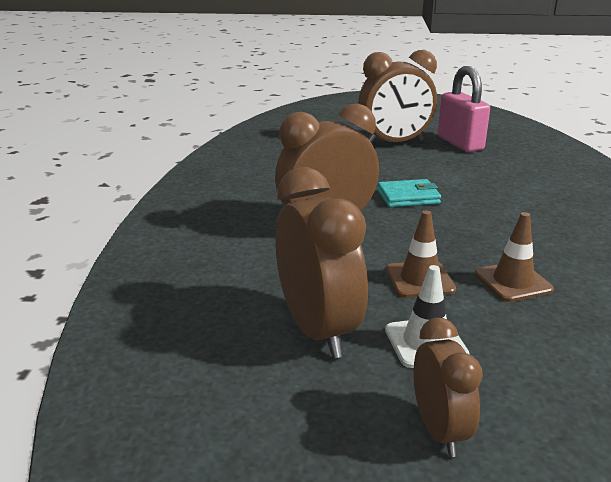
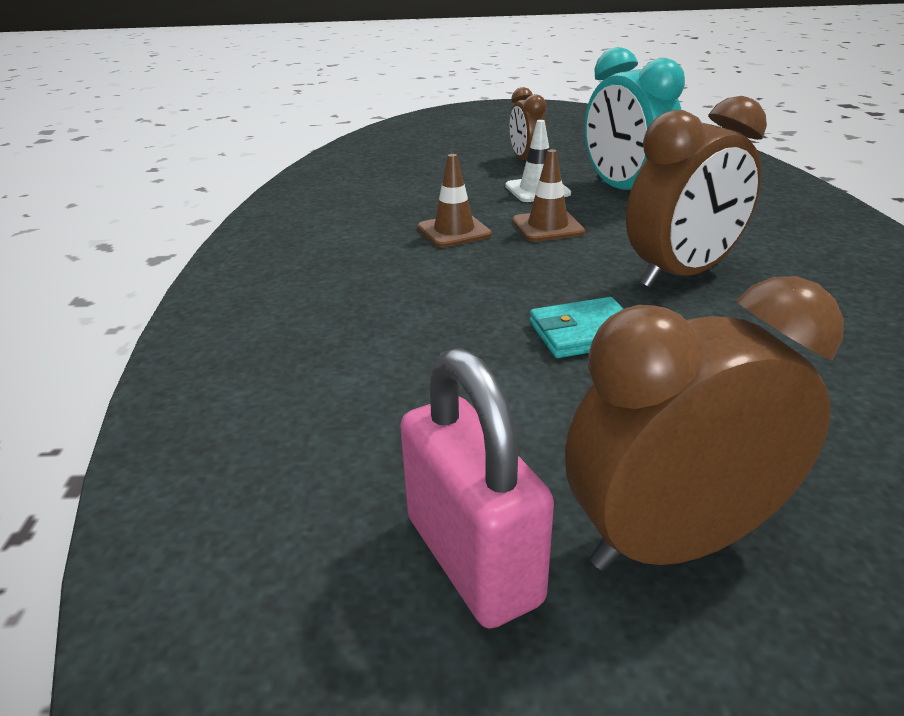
camera: 175 degrees right, 5 degrees up
brown clock [275,167,368,358] -> turquoise clock [585,47,685,190]

